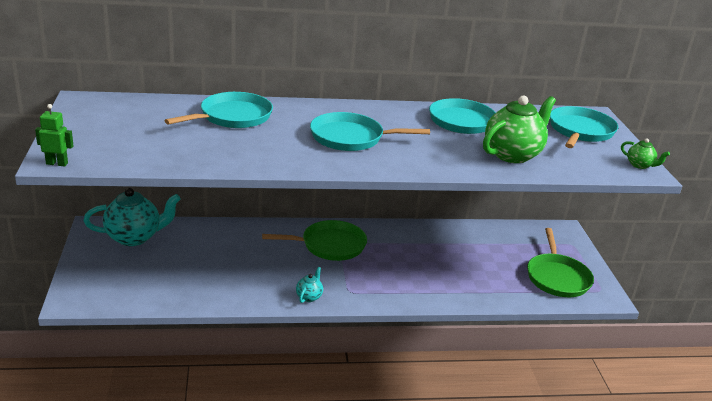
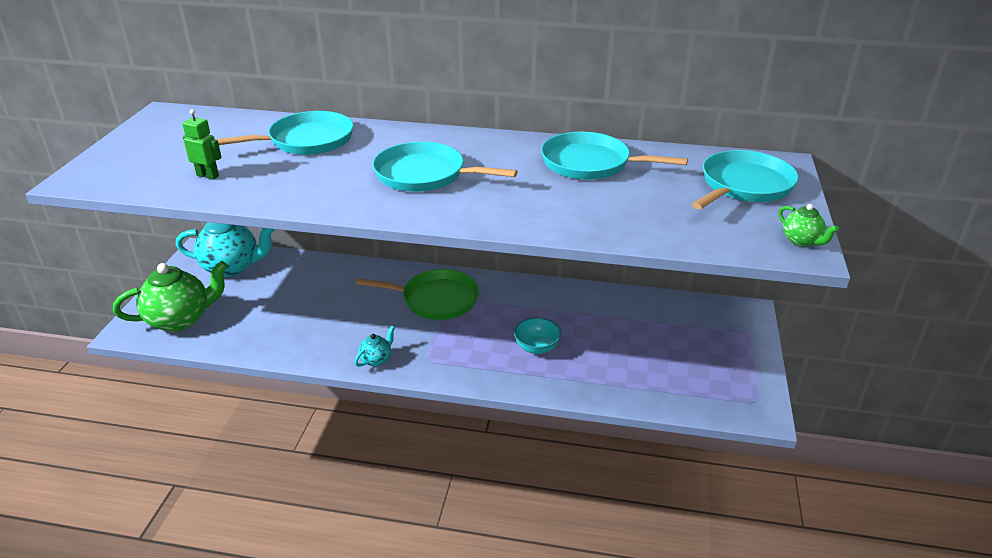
camera: 20 degrees right, 5 degrees up
green robot [35,104,74,166] -> green robot moved to [182,109,222,179]
green teapot [483,96,556,163] -> green teapot moved to [113,261,228,332]
green pan [527,228,594,297] -> none
none -> turquoise bowl [514,317,562,354]

